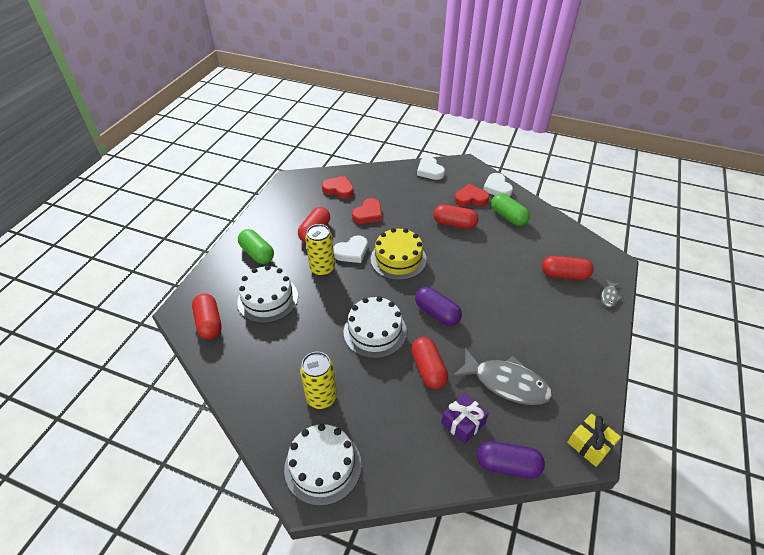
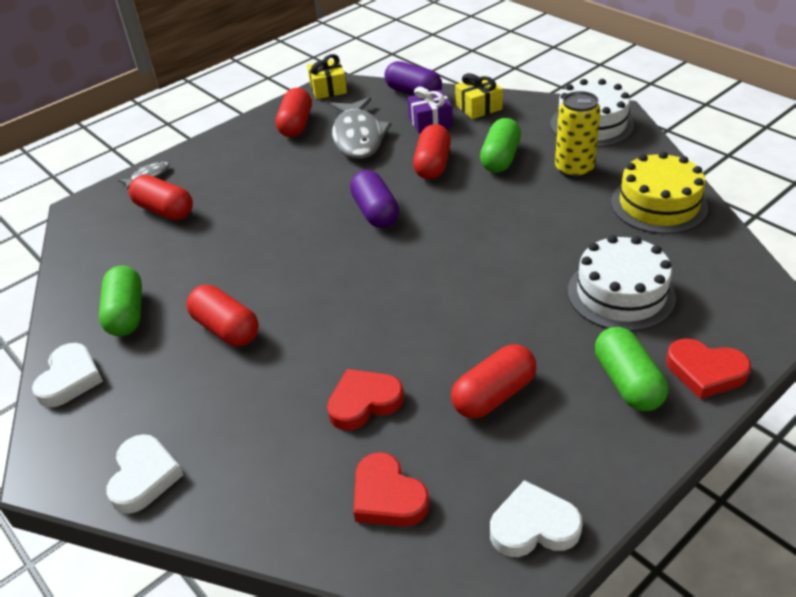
camera: 150 degrees left, 5 degrees down
red capsule [192,294,222,339] -> red capsule moved to [276,88,312,137]
yellow can [305,224,335,276] -> none
white heart [333,236,368,263] -> white heart moved to [490,480,582,557]
white cake [344,296,407,358] -> none
yellow cake [371,228,427,280] -> yellow cake moved to [611,152,708,234]
grey fish [452,348,552,405] -> grey fish turned 150 degrees counterclockwise [330,97,392,159]
red heart [455,184,489,207] -> red heart moved to [666,338,751,399]
none -> yellow gift [455,73,503,119]
none -> green capsule [480,118,521,173]

